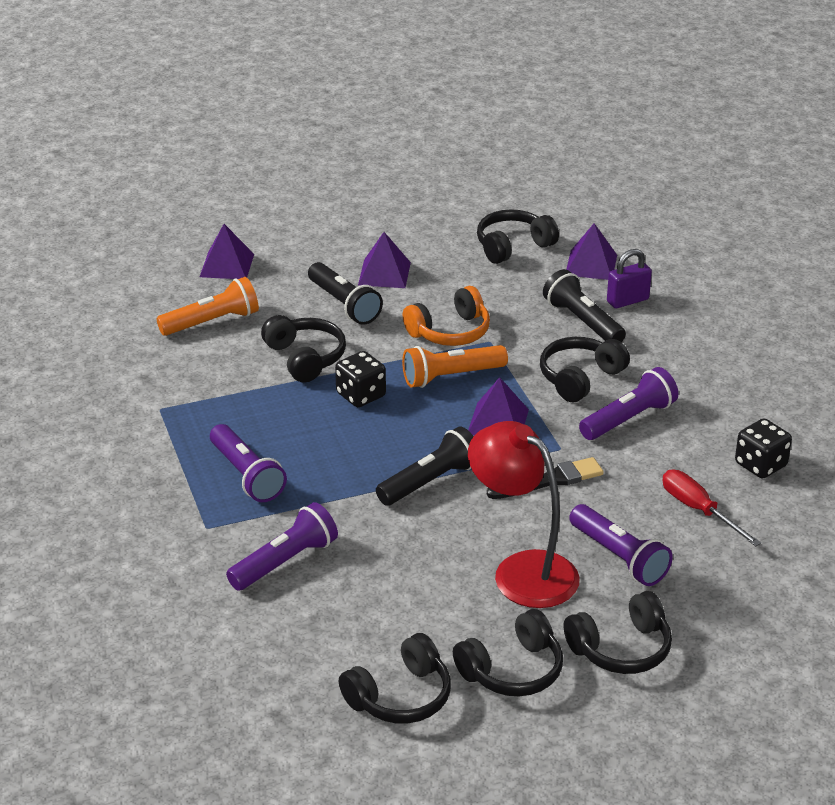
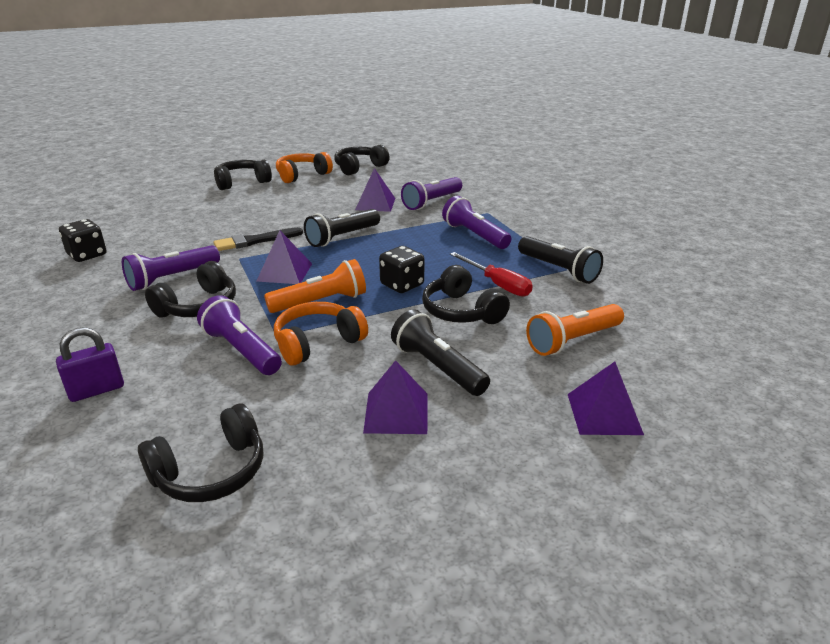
camera: 175 degrees right, 5 degrees down
black headphones [453,609,563,696] -> orange headphones [276,152,333,183]
red lamp [468,421,580,608] -> none
black flashlight [543,269,626,342] -> black flashlight moved to [518,236,603,284]
purple pyramid [566,223,617,280] -> purple pyramid moved to [355,168,395,212]
purple flashlight [569,504,673,586] -> purple flashlight moved to [197,295,282,375]
red screwdriver [662,470,761,546] -> red screwdriver moved to [450,252,533,297]

